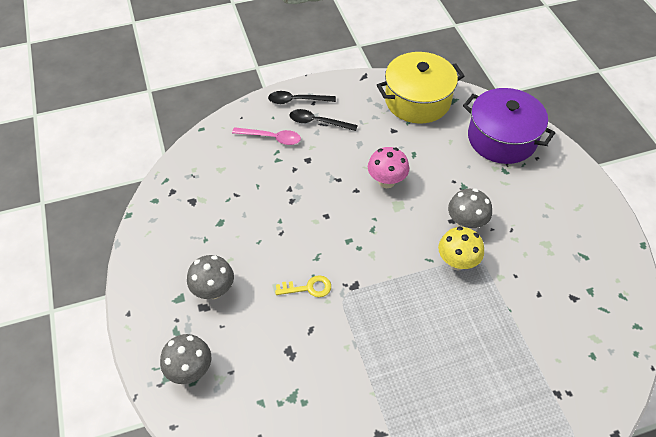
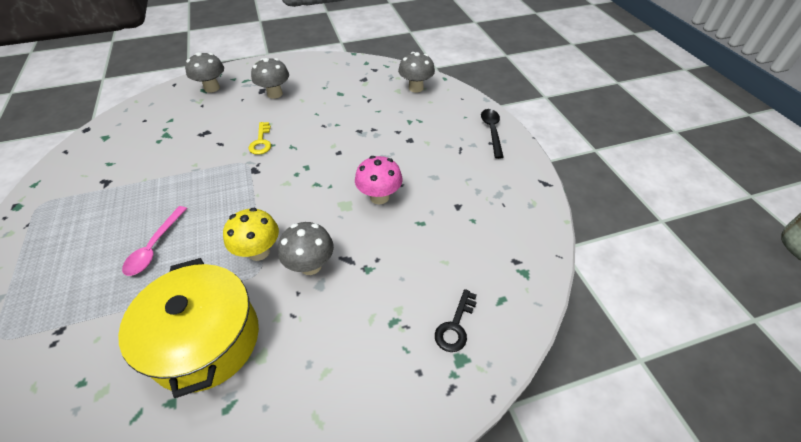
camera: 90 degrees right, 5 degrees down
pink spoon [232,127,301,145] -> pink spoon moved to [122,206,187,276]
black spoon [290,109,358,131] -> none
yellow pot [377,52,464,124] -> yellow pot moved to [118,258,259,398]
purple pot [463,88,555,164] -> black key [435,289,477,352]
none -> grey mushroom [398,52,435,92]

